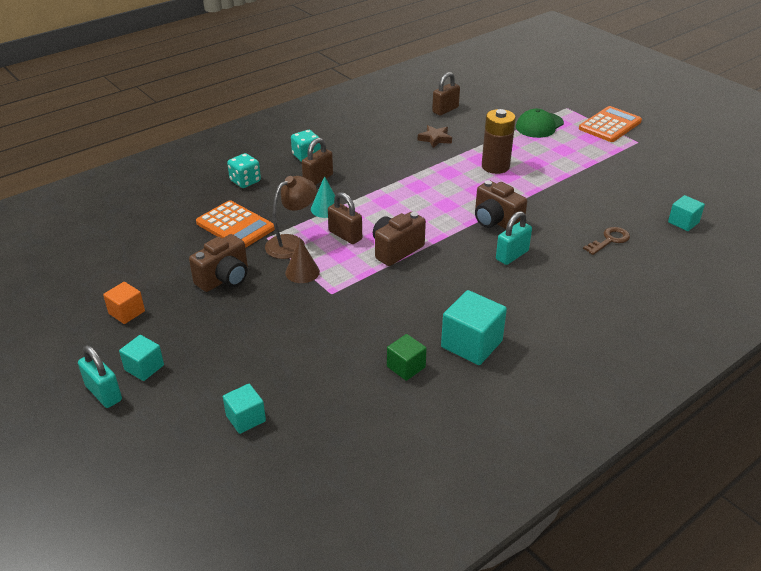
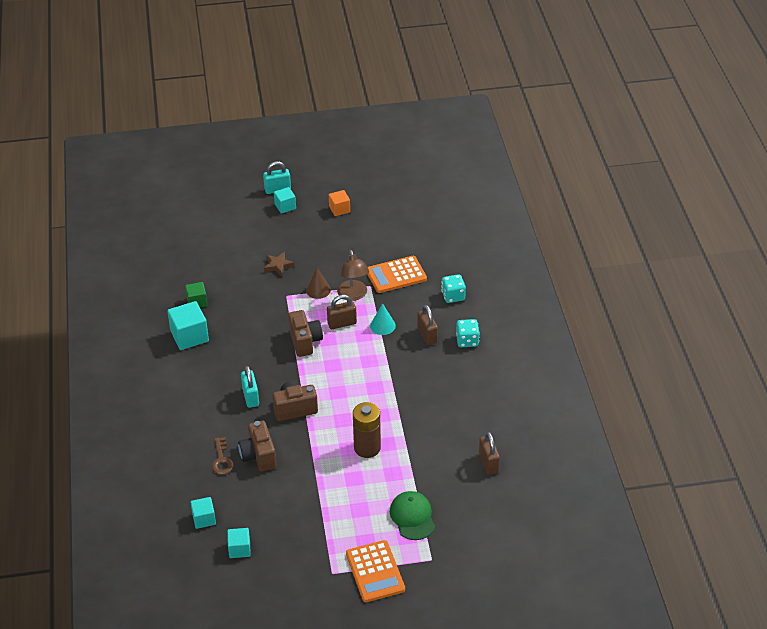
camera: 120 degrees right, 5 degrees up
brown camera [189,234,248,292] -> brown camera moved to [238,420,277,472]
turquoise cube [223,384,266,434] -> turquoise cube moved to [227,528,251,558]
brown star [418,125,452,148] -> brown star moved to [264,252,294,277]

